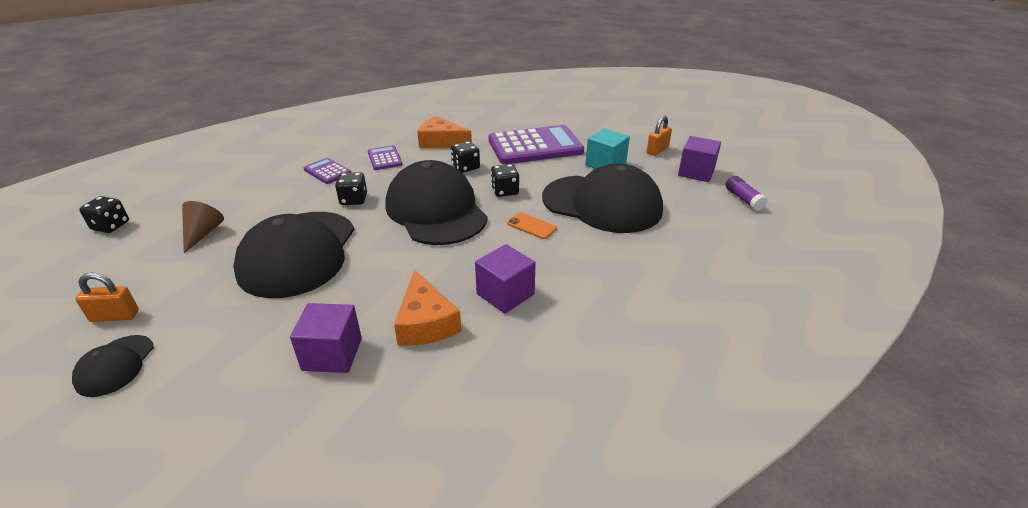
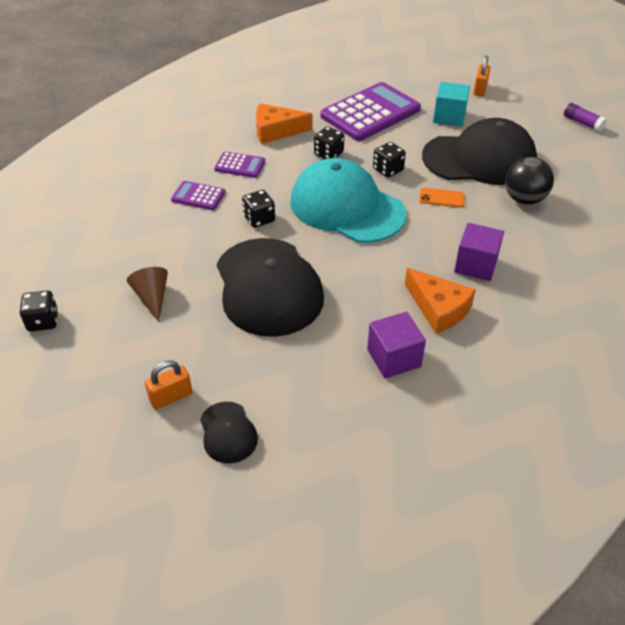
camera: 25 degrees left, 10 degrees up
purple calculator [368,145,402,170] -> purple calculator turned 150 degrees clockwise [214,152,265,178]
black cap [385,160,488,245] -> turquoise cap [290,158,406,243]
purple cube [678,136,721,182] -> none
none -> black ball [505,157,554,205]

